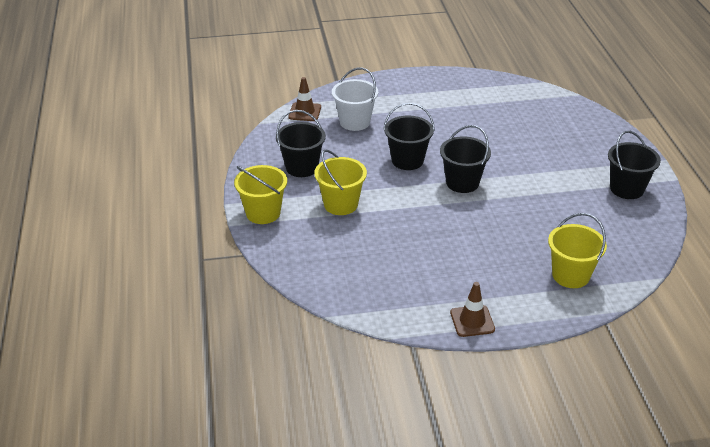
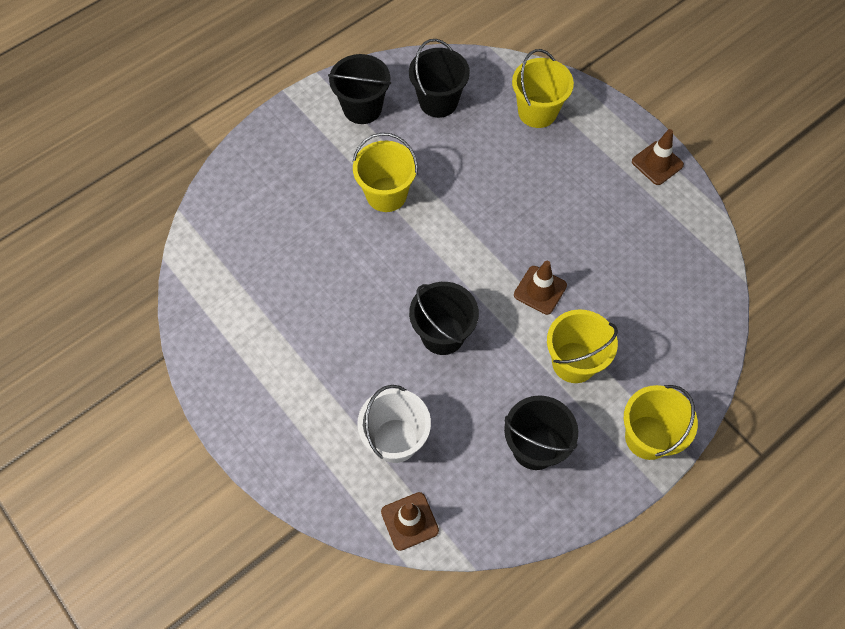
camera: 120 degrees left, 25 degrees up
black bucket [440,125,491,193] -> black bucket moved to [409,39,470,118]
none -> yellow bucket [353,133,418,212]
none -> brown traffic cone [514,261,567,315]

